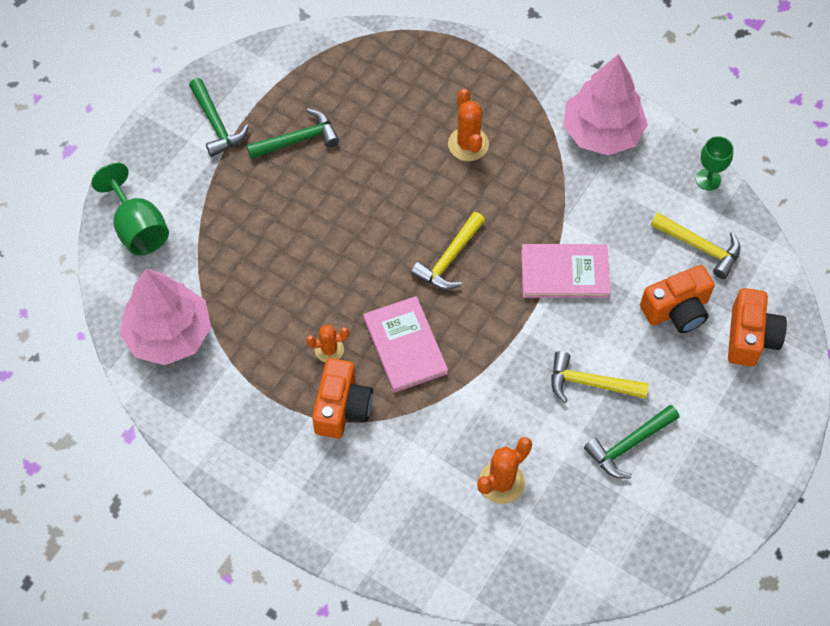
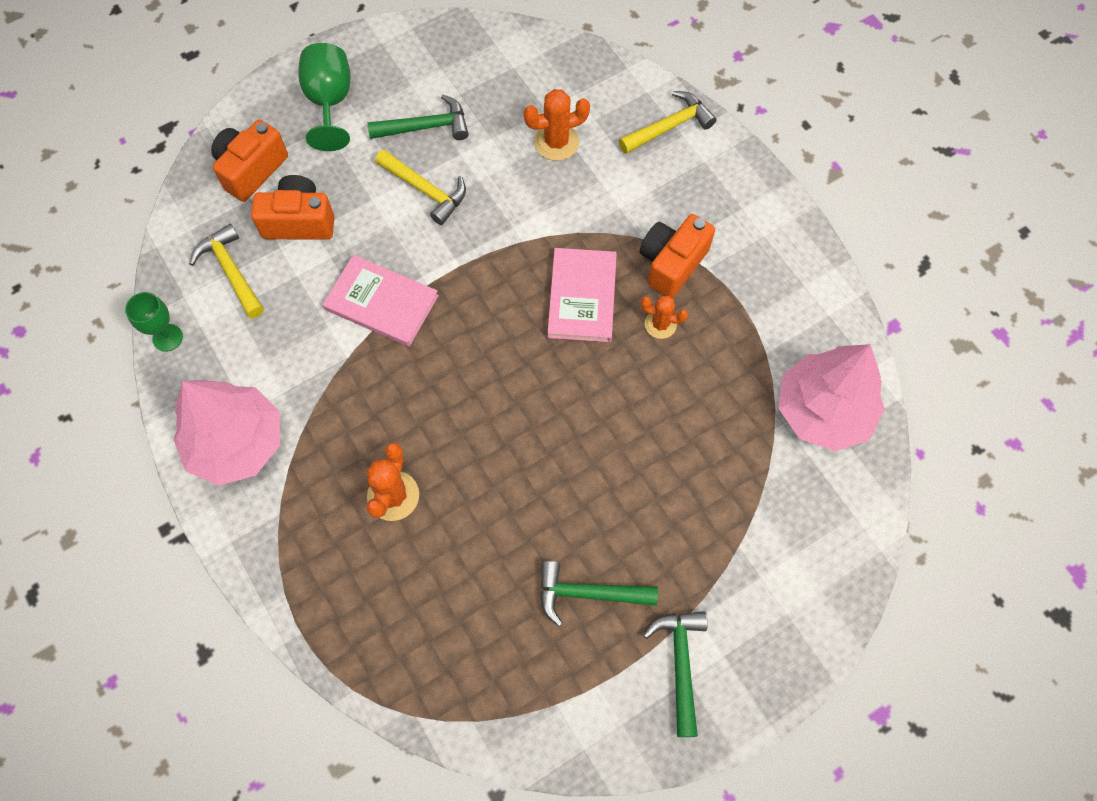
camera: 155 degrees left, 5 degrees up
green goblet [91,163,169,256] -> green goblet moved to [298,43,350,151]
yellow hammer [411,212,485,290] -> yellow hammer moved to [619,91,716,154]

